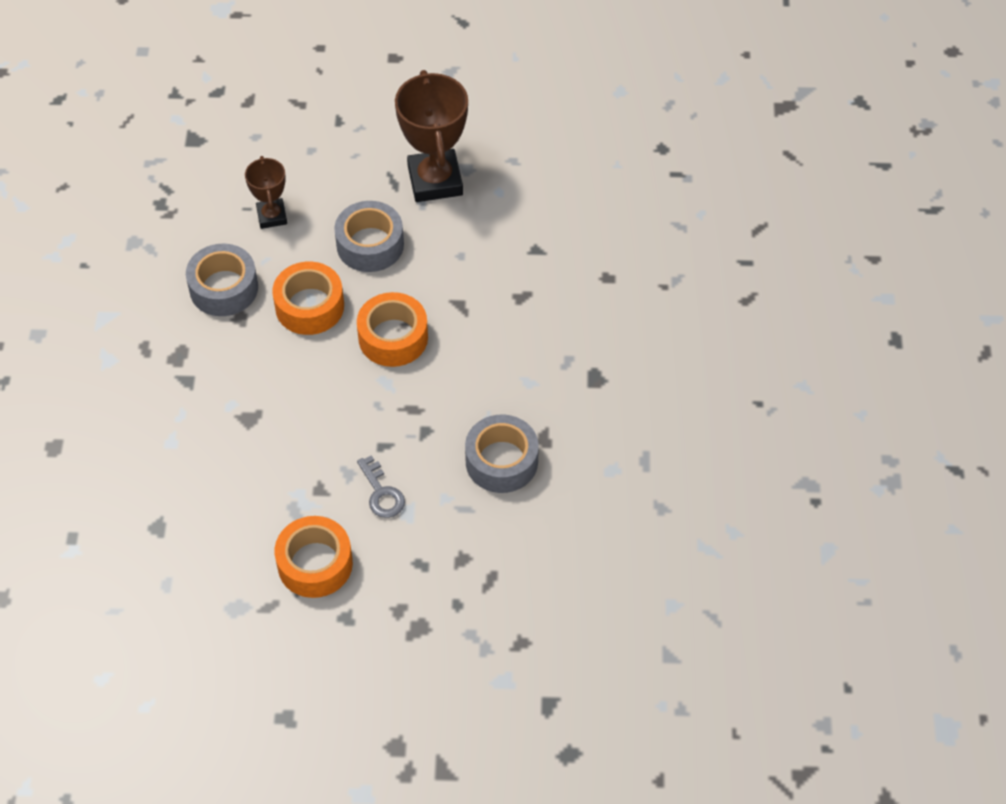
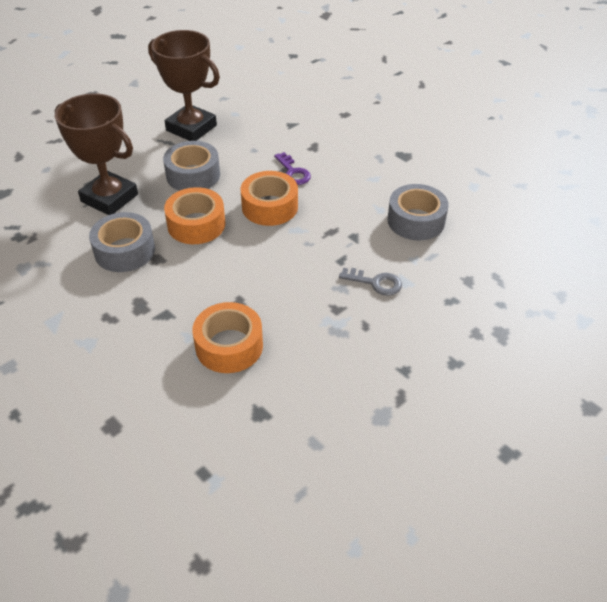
camera: 45 degrees left, 10 degrees down
brown trophy [245,156,287,229] -> brown trophy [55,93,138,215], size x1.80
orange tape [275,516,353,598] -> orange tape moved to [192,302,263,373]
none -> purple key [274,152,311,185]

